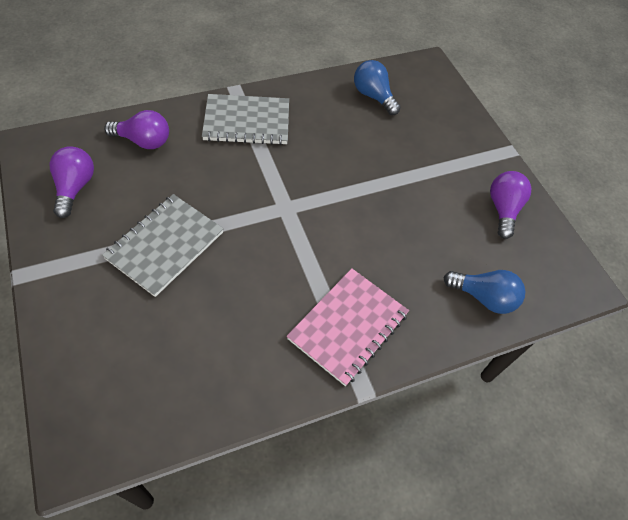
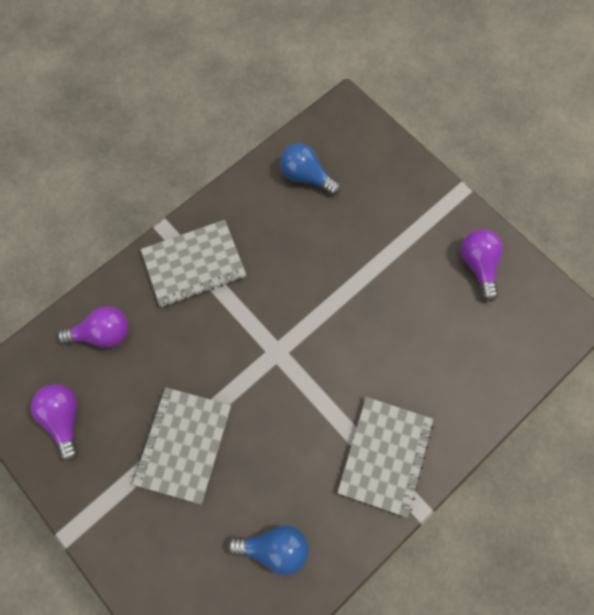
camera: 15 degrees left, 15 degrees up
pink notebook [287,268,409,386] -> grey notebook [337,397,434,518]
blue light bulb [443,270,526,314] -> blue light bulb moved to [227,525,309,575]

